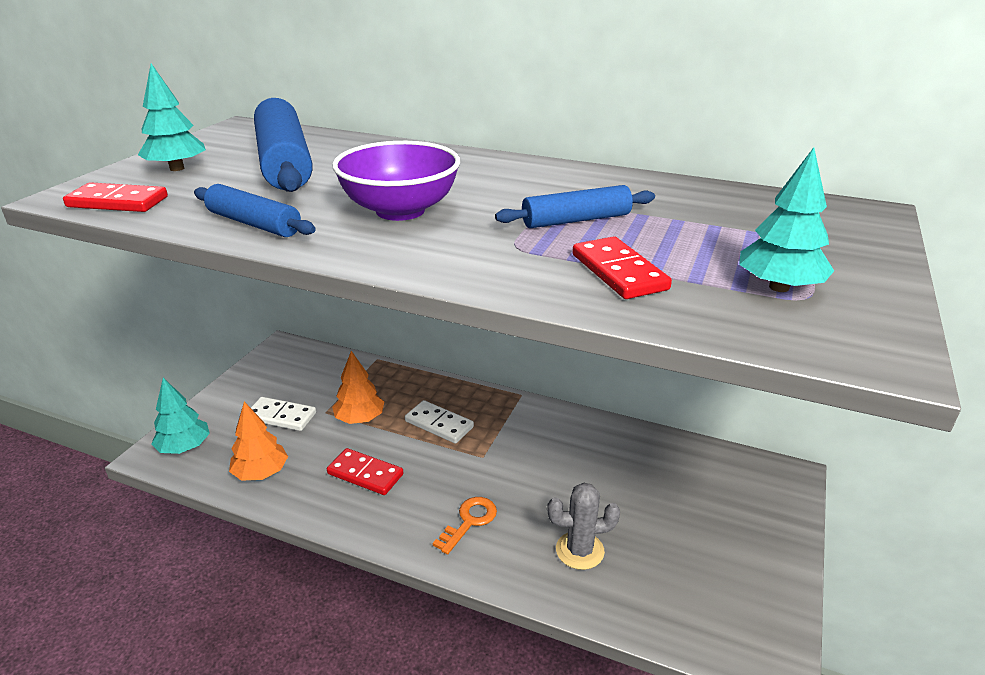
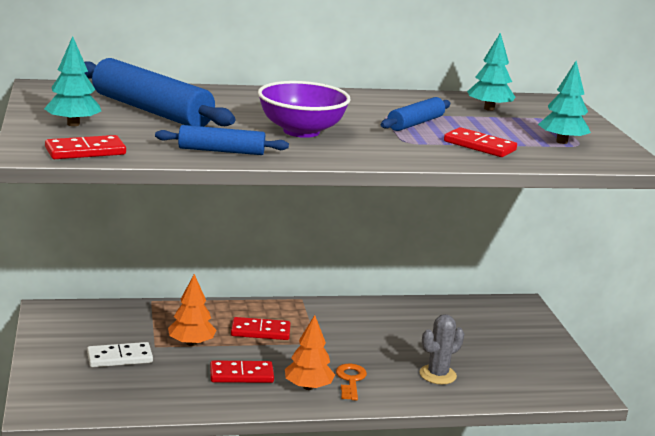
camera: 35 degrees left, 10 degrees down
turquoise tree [151,378,210,454] -> turquoise tree moved to [467,33,516,111]
orange tree [229,402,288,481] -> orange tree moved to [285,315,335,390]
white domino [405,400,474,444] -> red domino [231,317,291,340]

